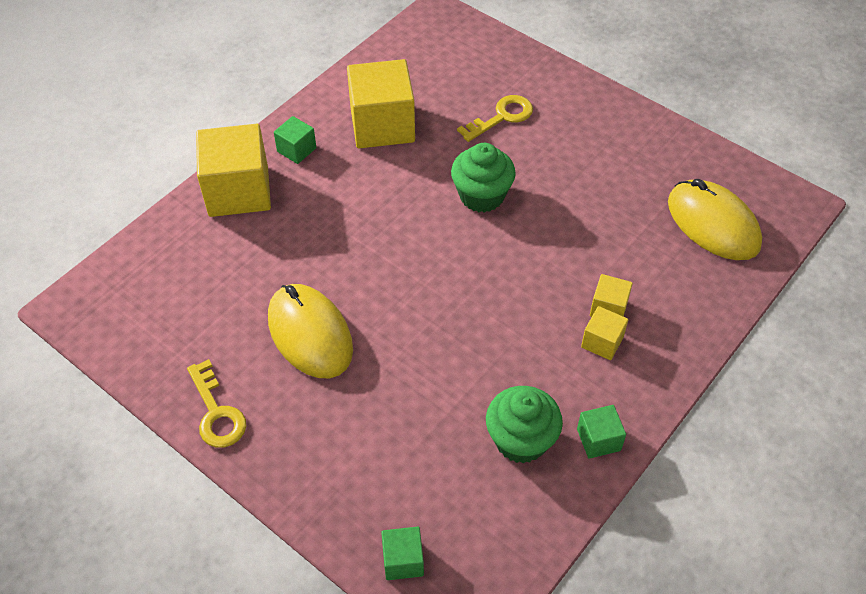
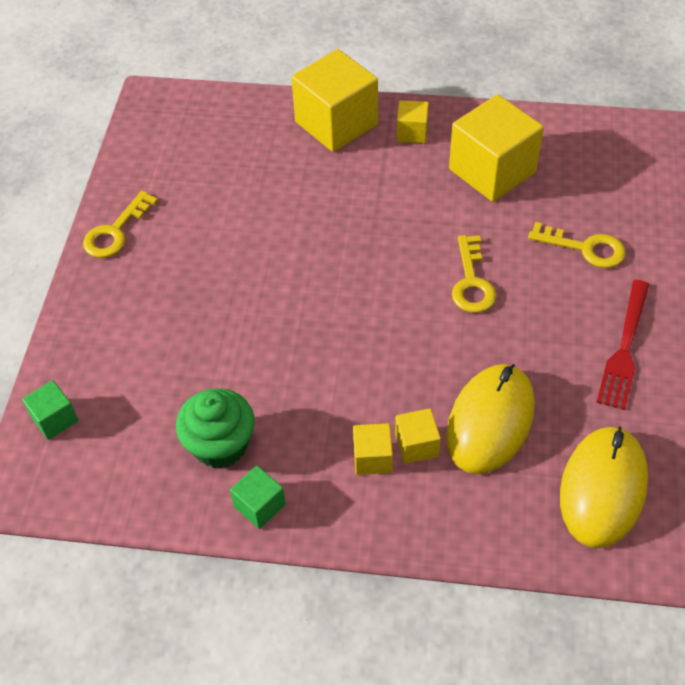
camera: 60 degrees right, 0 degrees up
yellow mouse [268,284,353,378] -> yellow mouse moved to [446,364,535,474]
green cube [274,116,316,164] -> yellow cube [397,100,429,143]
green cupcake [451,143,516,213] -> yellow key [452,235,497,313]
none -> red fork [596,280,650,410]

